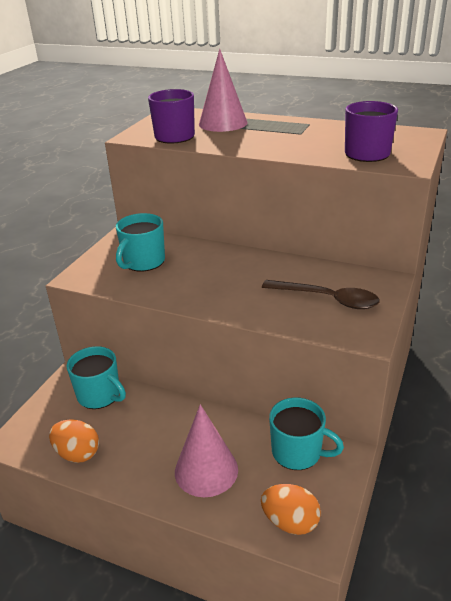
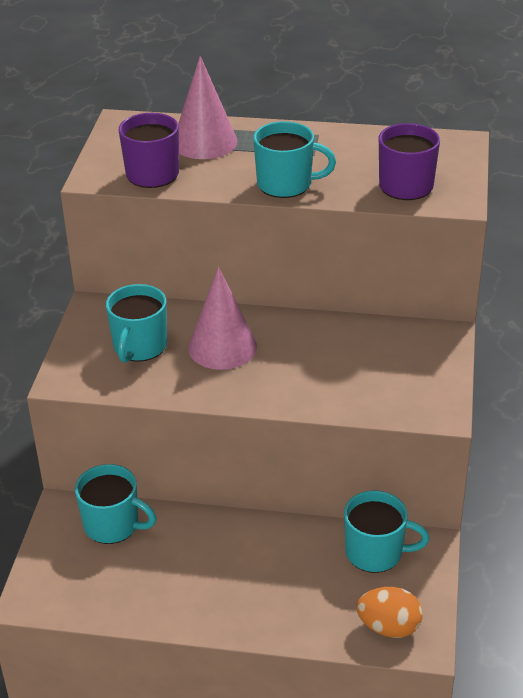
camera: 15 degrees left, 5 degrees up
orange egg [49,420,99,463] -> none
pink cone [175,404,238,497] -> pink cone moved to [188,266,257,370]
brown spoon [262,280,380,309] -> none
none -> turquoise mug [253,121,336,198]

